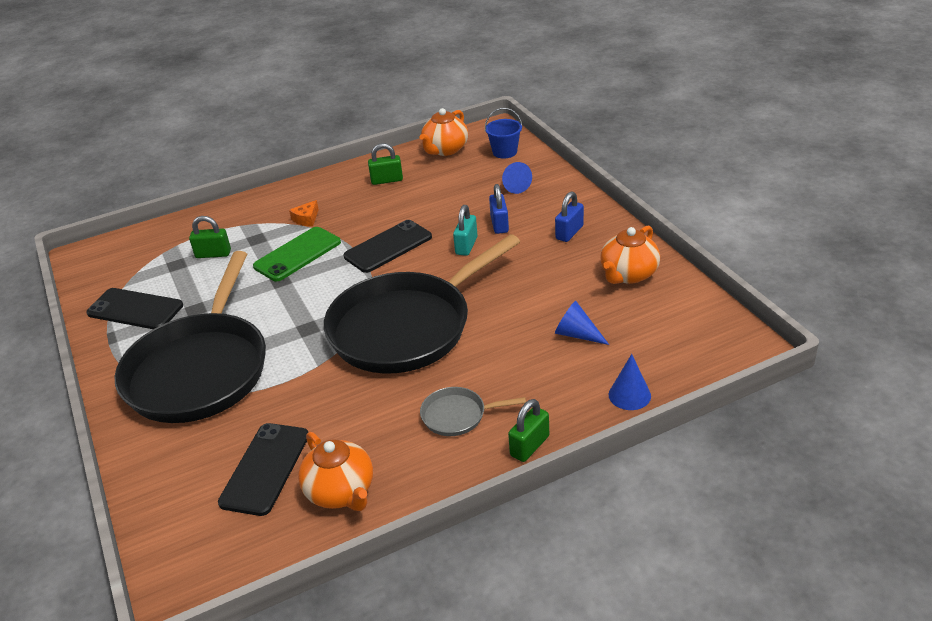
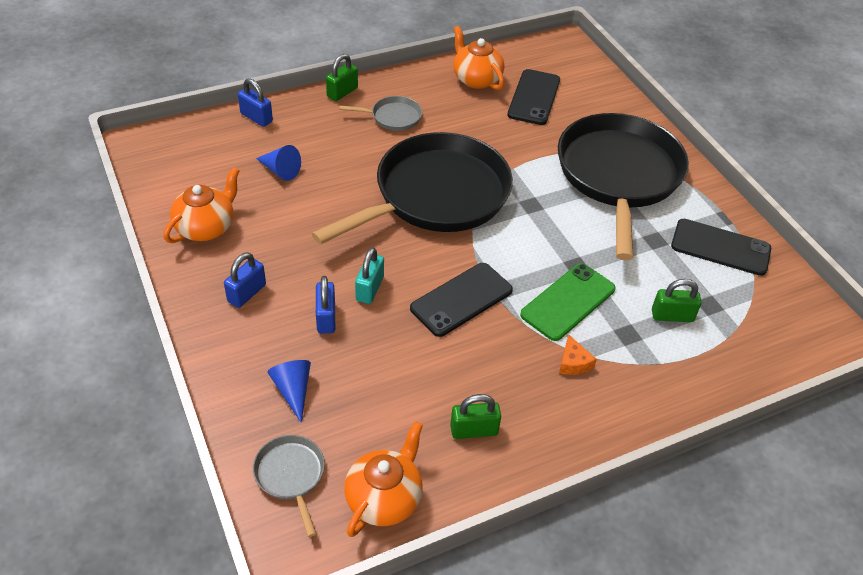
camera: 175 degrees right, 10 degrees up
orange cheese [289,200,319,226] -> orange cheese turned 135 degrees clockwise [559,334,597,375]
blue bucket [485,108,522,159] -> grey pan [253,435,325,537]
blue cone [609,354,651,410] -> blue padlock [238,78,273,127]

